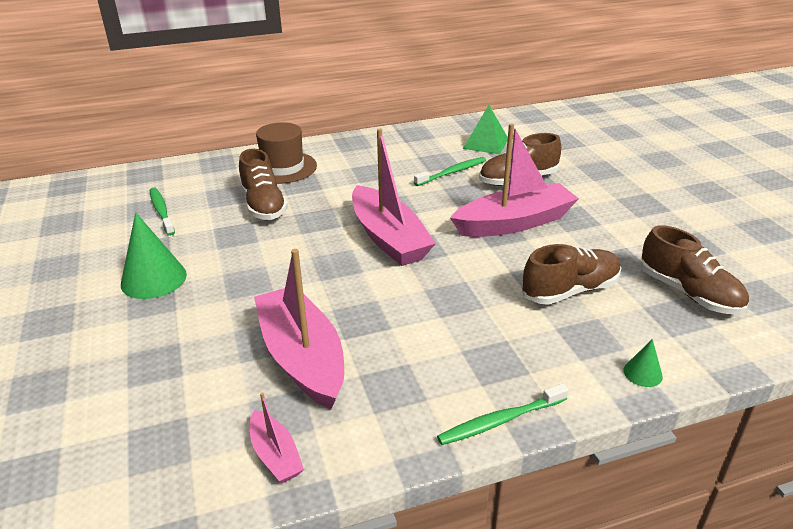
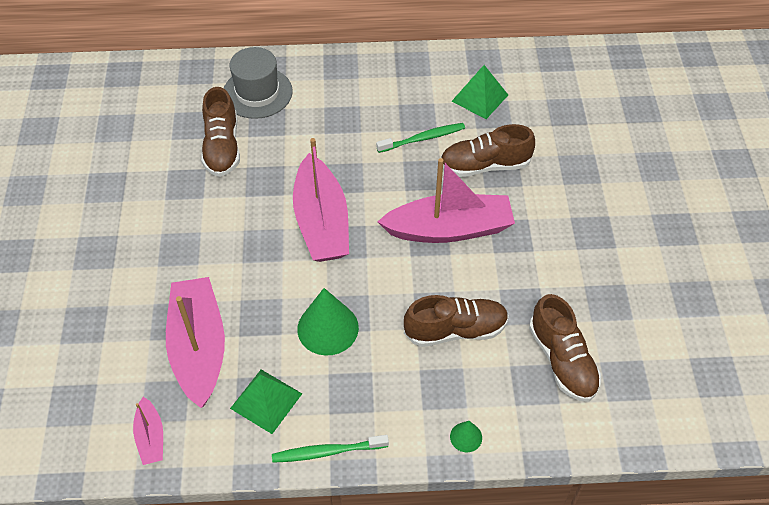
camera: 15 degrees right, 20 degrees up
green cone [121,212,187,299] -> green cone moved to [297,288,359,356]
green toothbrush [150,188,175,236] -> none
brown hat [256,122,317,184] -> grey hat [224,47,293,119]
none -> green pyramid [230,370,302,434]

